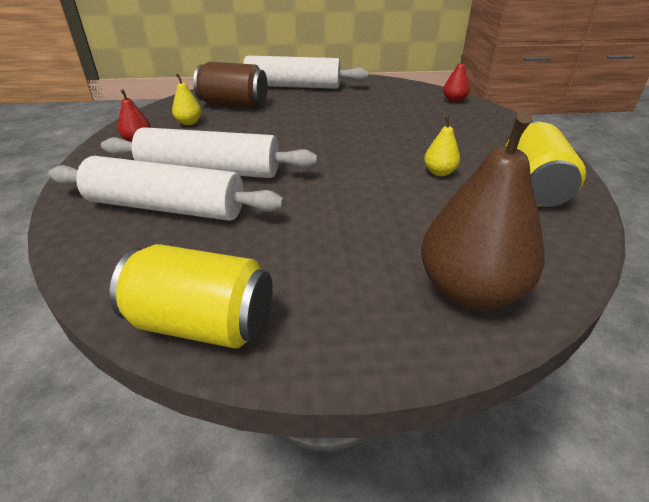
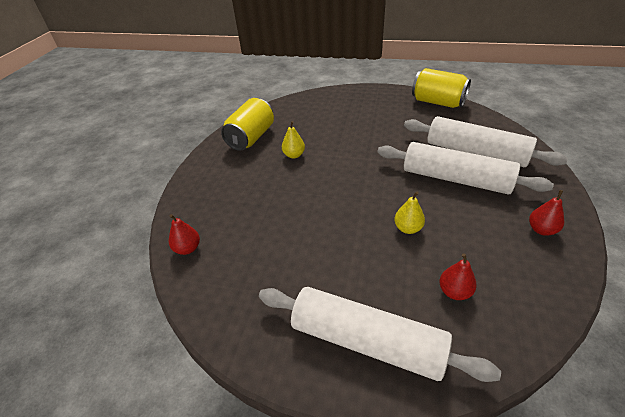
camera: 160 degrees left, 5 degrees up
yellow pear [172,74,202,125] -> yellow pear moved to [394,191,425,234]
brown can [193,62,268,109] -> red pear [439,253,477,300]
brown pear [421,112,544,310] -> none

